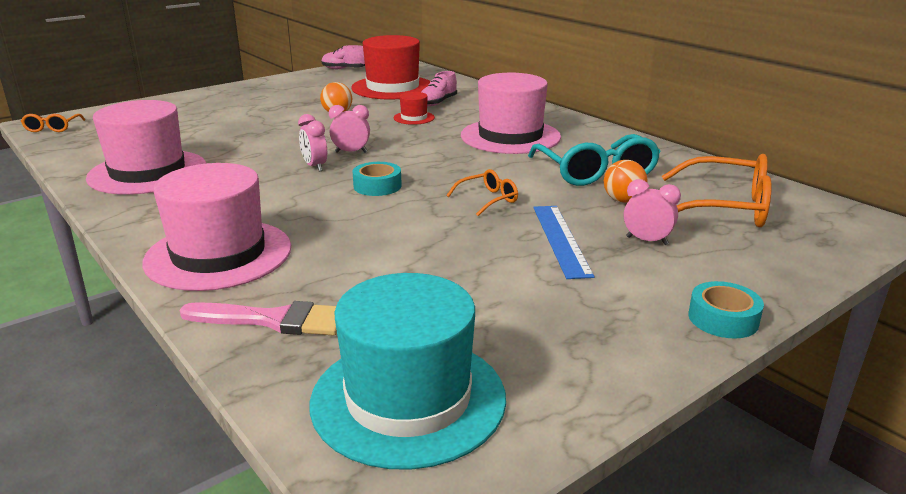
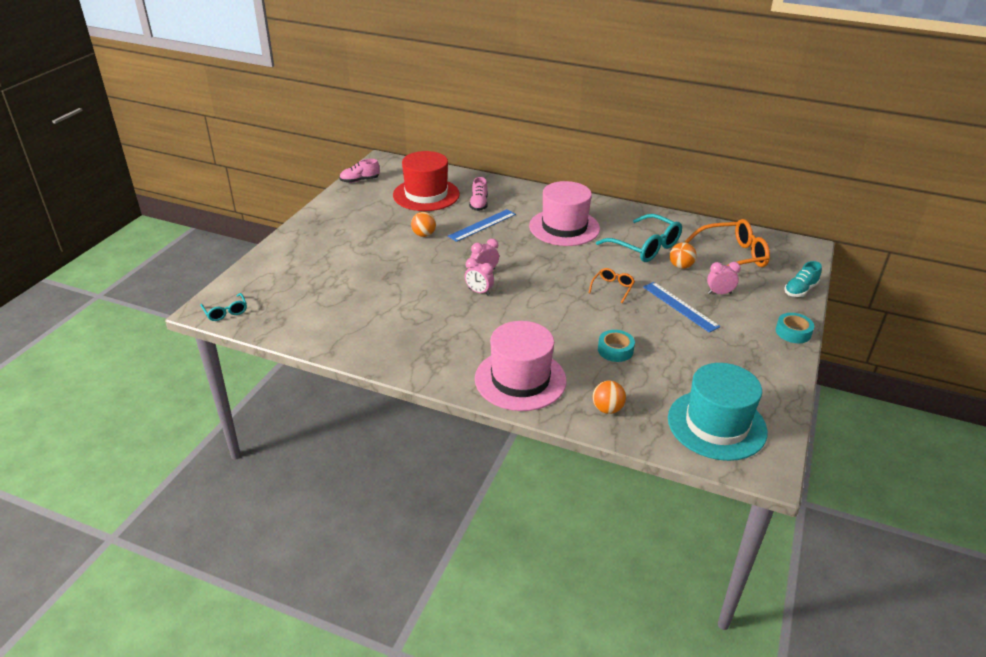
camera: 30 degrees left, 10 degrees up
orange glasses [21,114,85,132] -> turquoise glasses [200,293,247,321]
pink hat [86,100,206,195] -> none
pink brush [180,301,337,336] -> orange ball [593,380,626,414]
turquoise tape [352,162,402,196] -> turquoise tape moved to [598,330,635,362]
red hat [394,92,435,125] -> blue ruler [448,209,516,242]
none -> turquoise shoe [784,261,822,297]

